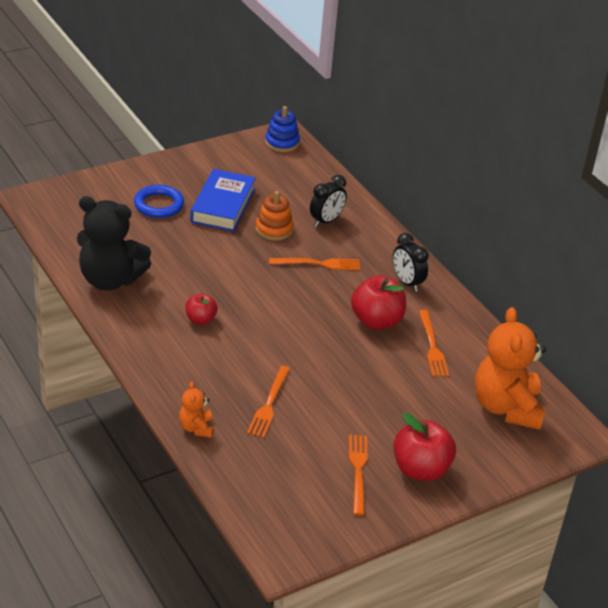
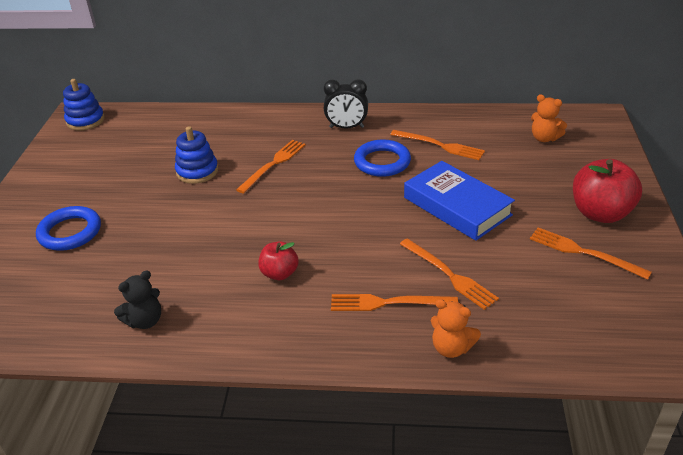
camera: 50 degrees left, 0 degrees up
black teddy bear [77,196,151,291] -> black teddy bear [114,271,161,329], size x0.46
blue book [191,169,256,232] -> blue book moved to [404,161,515,241]
orange stacking toy [256,191,293,241] -> blue stacking toy [175,126,218,184]
black clock [310,175,347,227] -> none
red apple [351,275,406,330] -> blue ring [354,139,411,177]
orange teddy bear [475,307,546,430] -> orange teddy bear [531,94,567,142], size x0.46
none -> orange fork [331,294,458,311]

